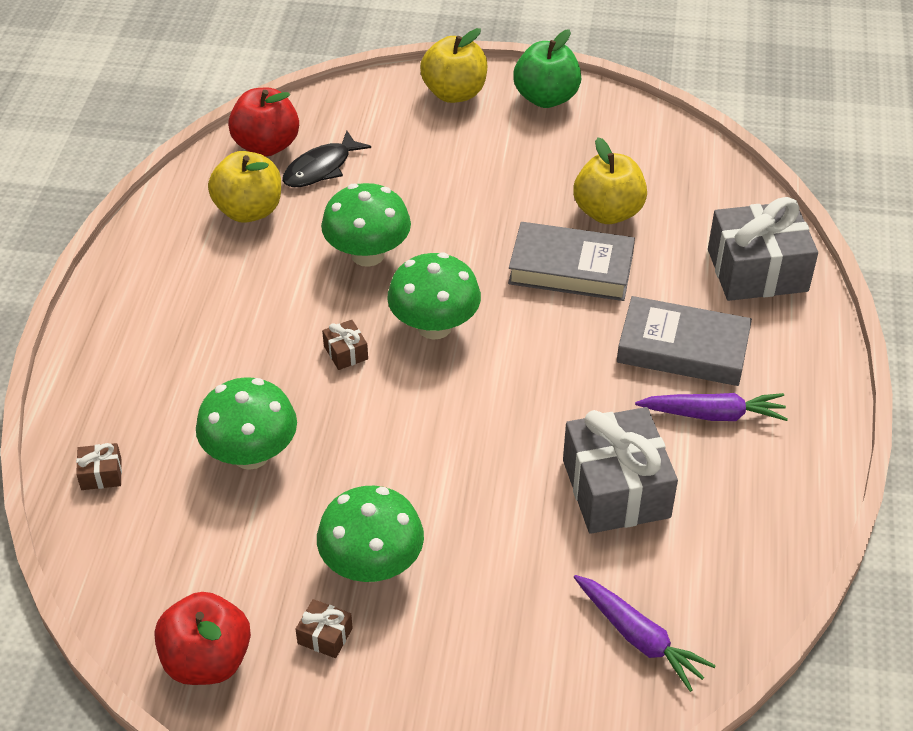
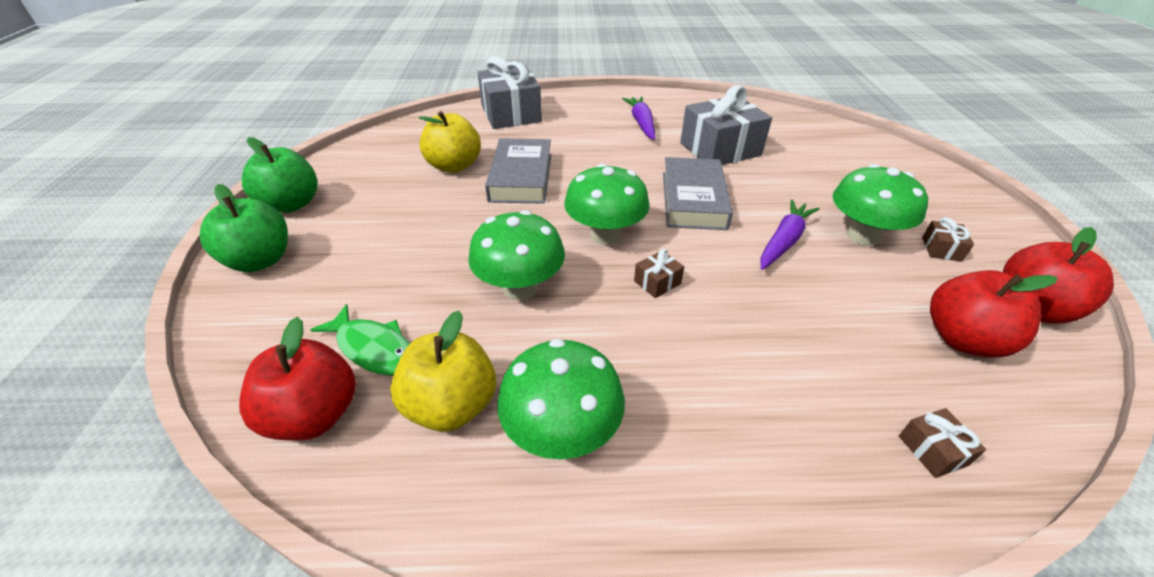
camera: 100 degrees left, 5 degrees down
green mushroom [196,377,297,470] -> green mushroom moved to [497,339,625,459]
black fish [282,131,371,187] -> green fish [310,304,410,376]
yellow apple [420,28,487,103] -> green apple [200,184,288,272]
purple carrot [574,575,716,692] -> purple carrot moved to [760,199,820,270]
grey book [617,296,752,386] -> grey book moved to [663,157,733,230]
none -> red apple [930,270,1057,357]

